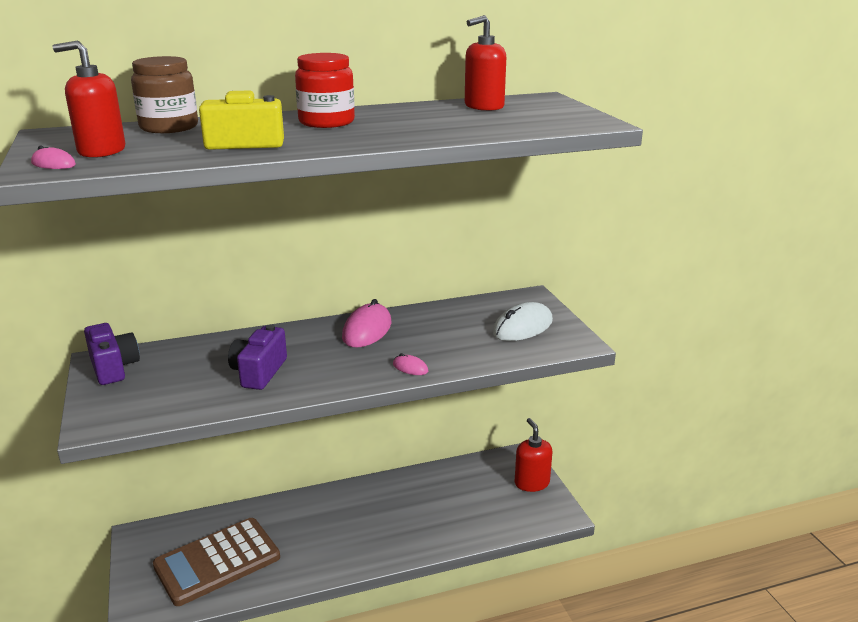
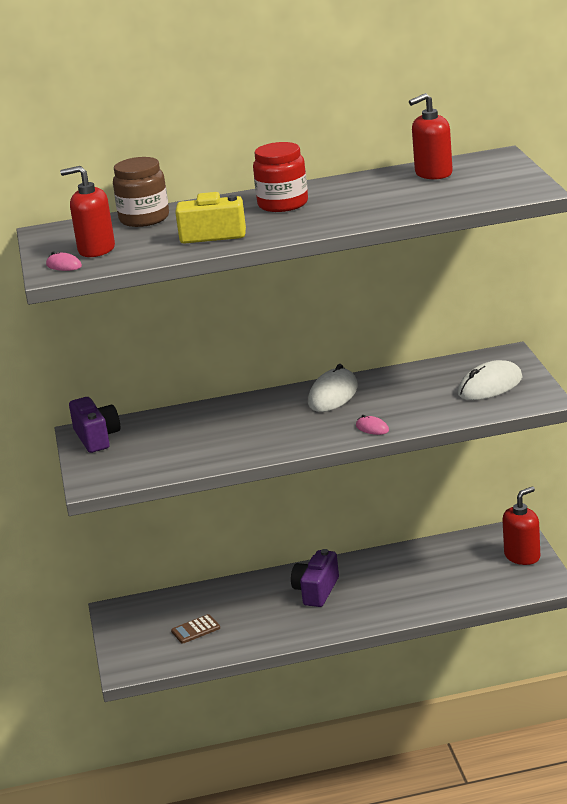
camera: 10 degrees right, 0 degrees up
brown calculator [153,518,280,606] -> brown calculator [171,614,220,644], size x0.40
purple camera [228,324,287,390] -> purple camera moved to [291,549,339,607]
pink mouse [342,299,391,347] -> white mouse [308,364,358,412]
red soap dispenser [515,418,552,492] -> red soap dispenser turned 60 degrees clockwise [502,487,540,565]

